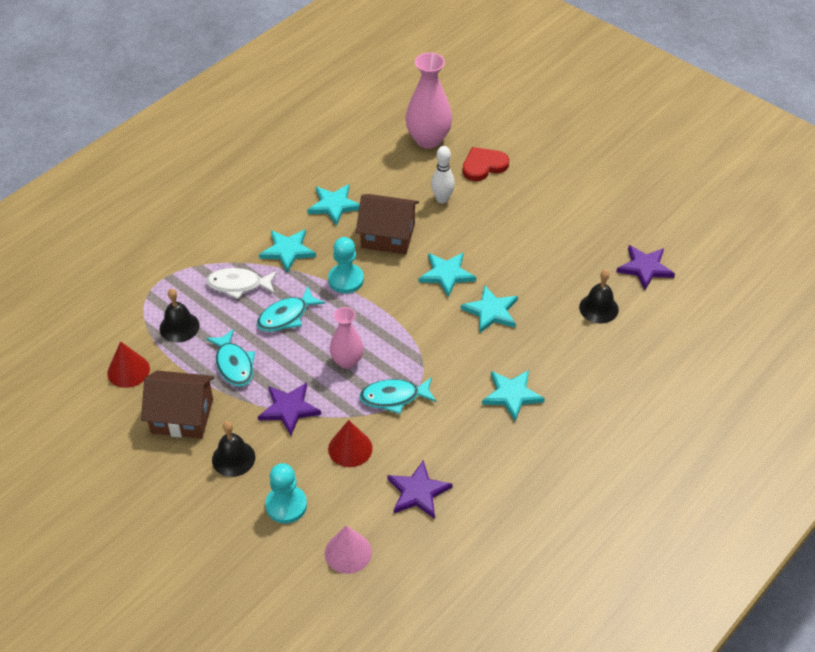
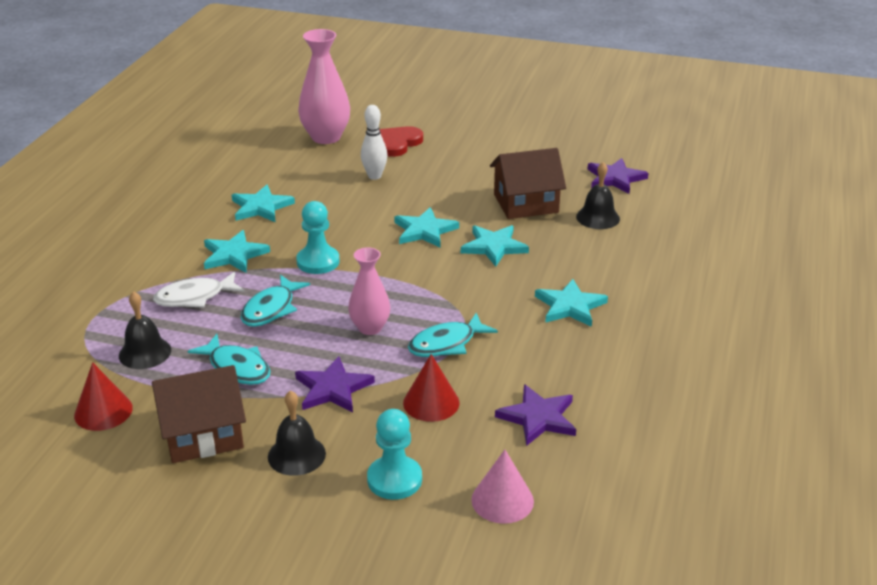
camera: 25 degrees left, 15 degrees down
brown house [356,194,419,255] -> brown house moved to [490,148,566,219]

